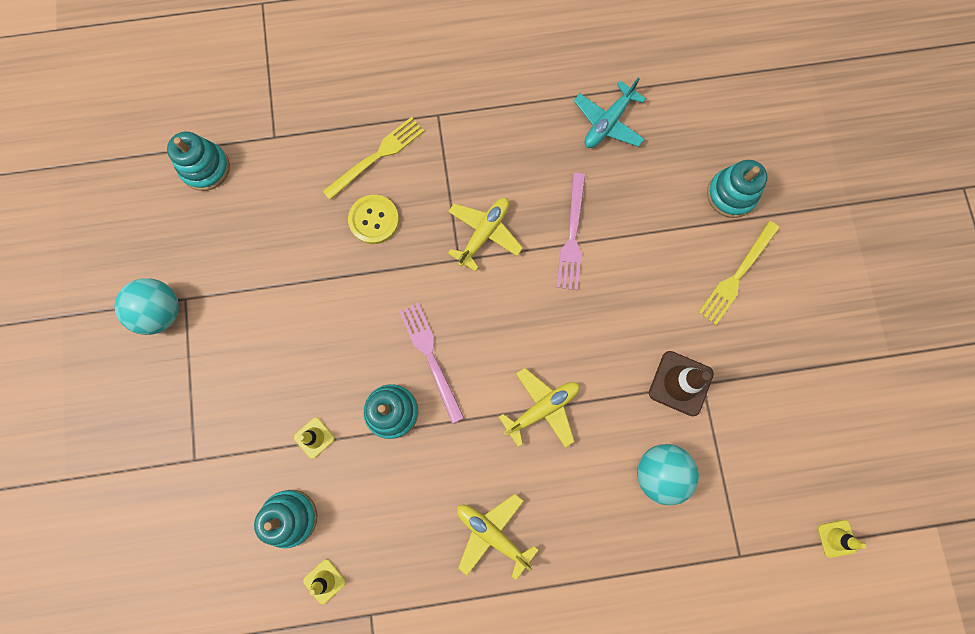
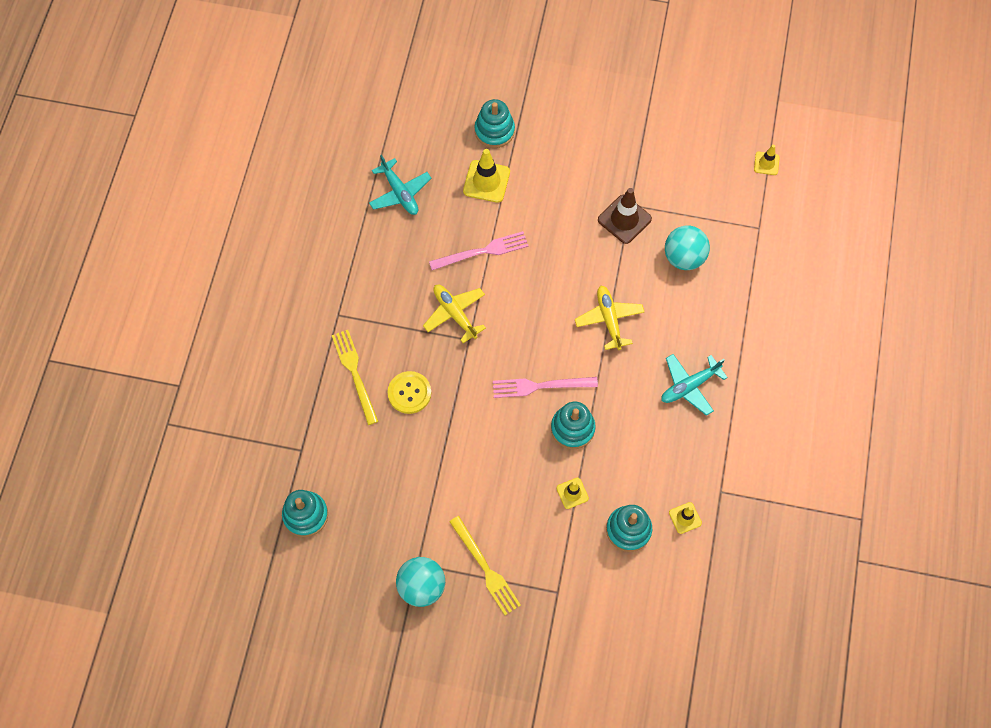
camera: 70 degrees left, 10 degrees down
yellow plane [457,494,539,580] -> turquoise plane [661,354,728,416]
pink fork [557,173,585,290] -> pink fork turned 45 degrees counterclockwise [429,231,529,270]
yellow fork [698,221,779,325] -> yellow fork moved to [449,516,521,615]
none -> yellow traffic cone [463,149,510,203]

